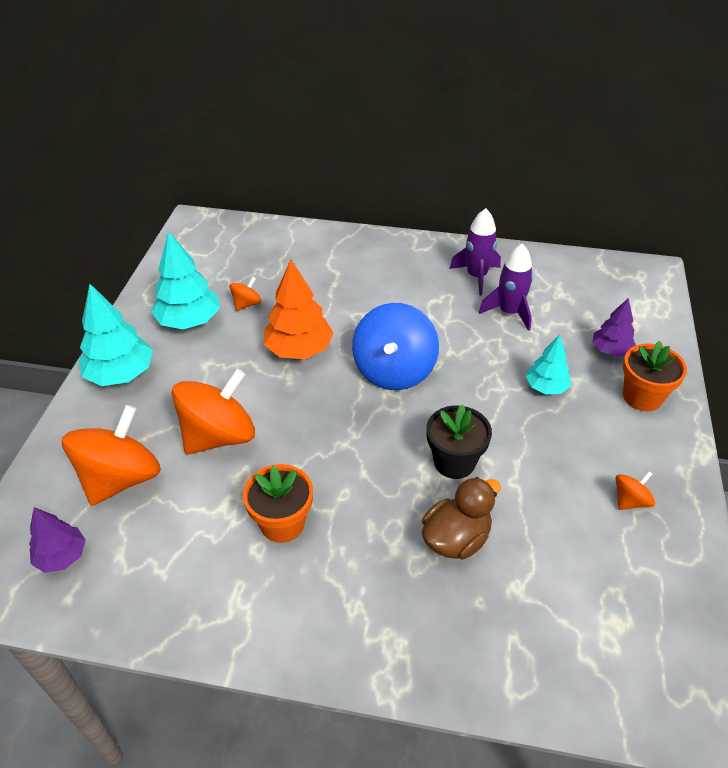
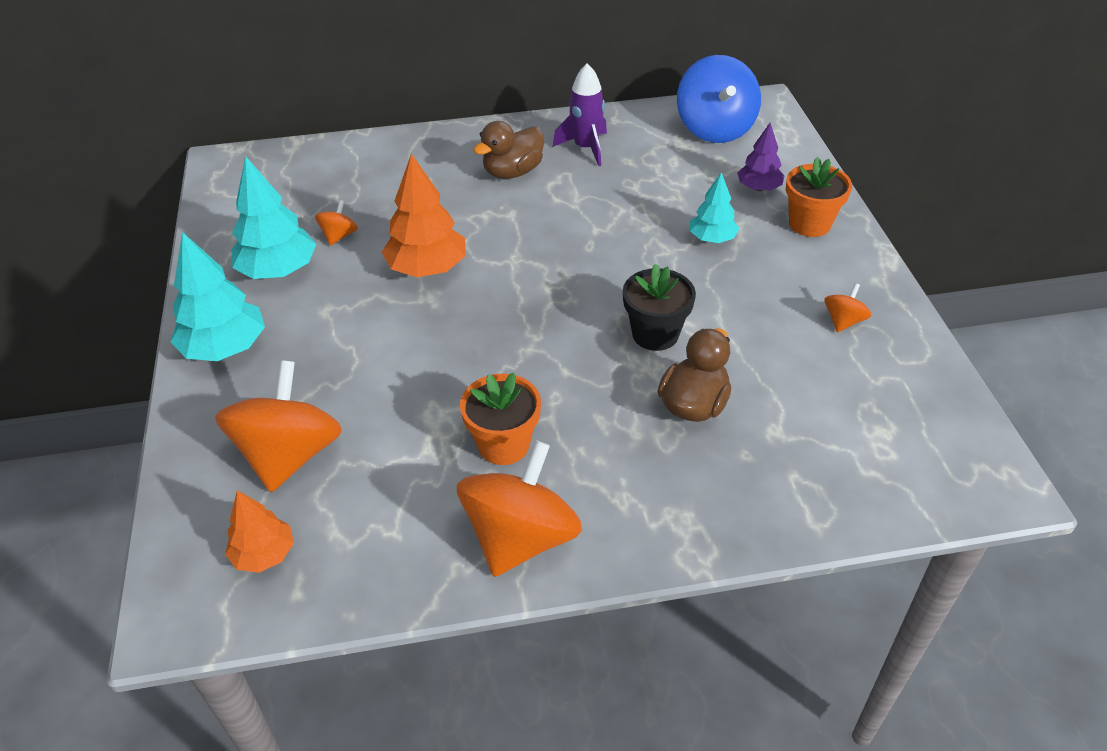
camera: 20 degrees left, 0 degrees up
purple tree [29,507,86,573] -> orange tree [225,490,294,573]
orange spinning top [172,369,255,454] -> orange spinning top moved to [457,440,582,577]
blue spinning top [352,303,439,390] -> blue spinning top moved to [677,55,761,143]
purple rocket [479,244,533,331] -> none
none -> brown duck [473,121,544,179]

